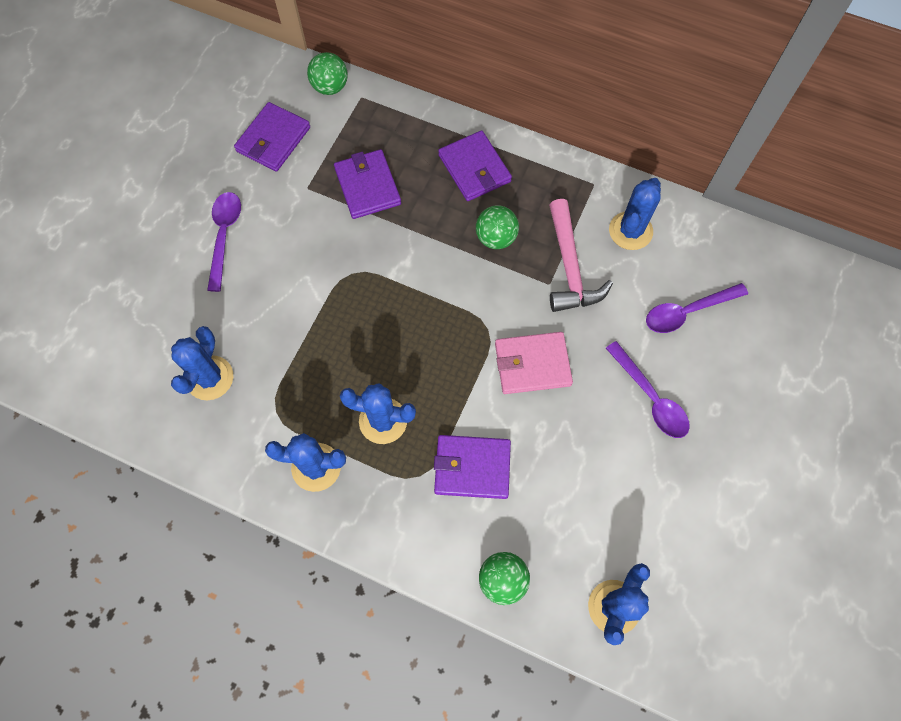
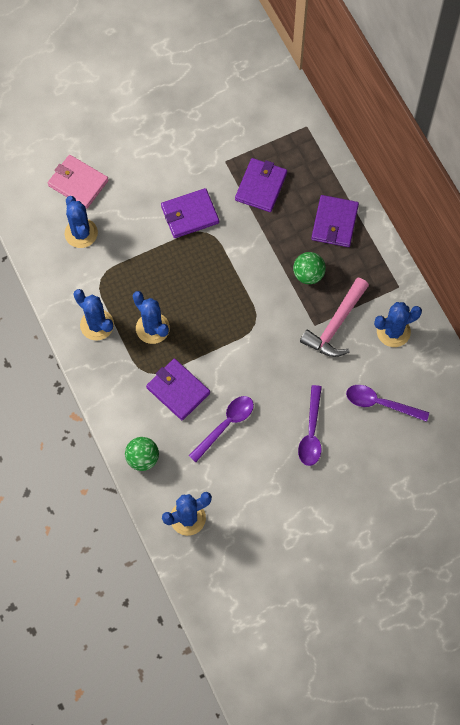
camera: 40 degrees right, 0 degrees up
blue cactus [171,326,233,400] -> blue cactus turned 75 degrees counterclockwise [65,196,98,248]
purple spoon [207,192,241,292] -> purple spoon moved to [189,396,254,462]
purple wallet [234,102,310,171] -> purple wallet moved to [161,188,219,238]
green ball [307,52,348,95] -> none
pink wallet [495,332,573,394] -> pink wallet moved to [48,155,109,209]

